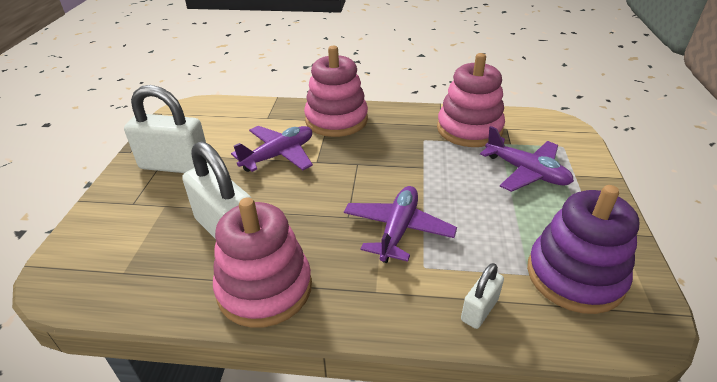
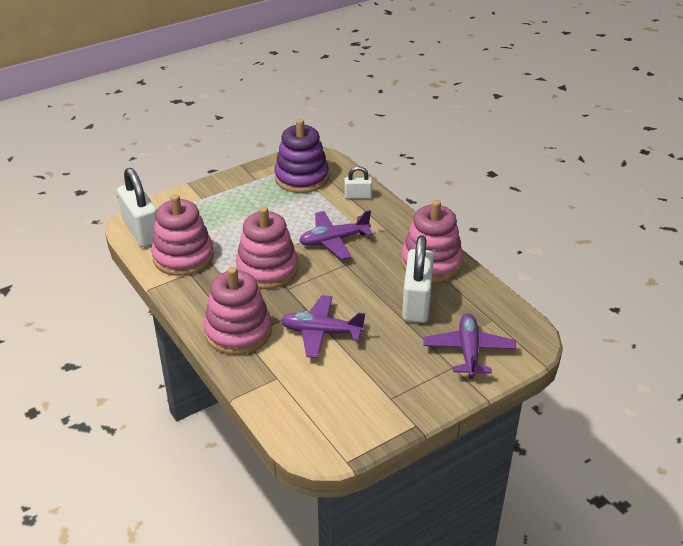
camera: 130 degrees left, 0 degrees up
white padlock [124,85,208,173] -> white padlock moved to [117,168,157,247]
purple plane [480,126,574,192] -> purple plane moved to [423,313,517,378]
none -> pink stacking toy [236,206,298,289]

